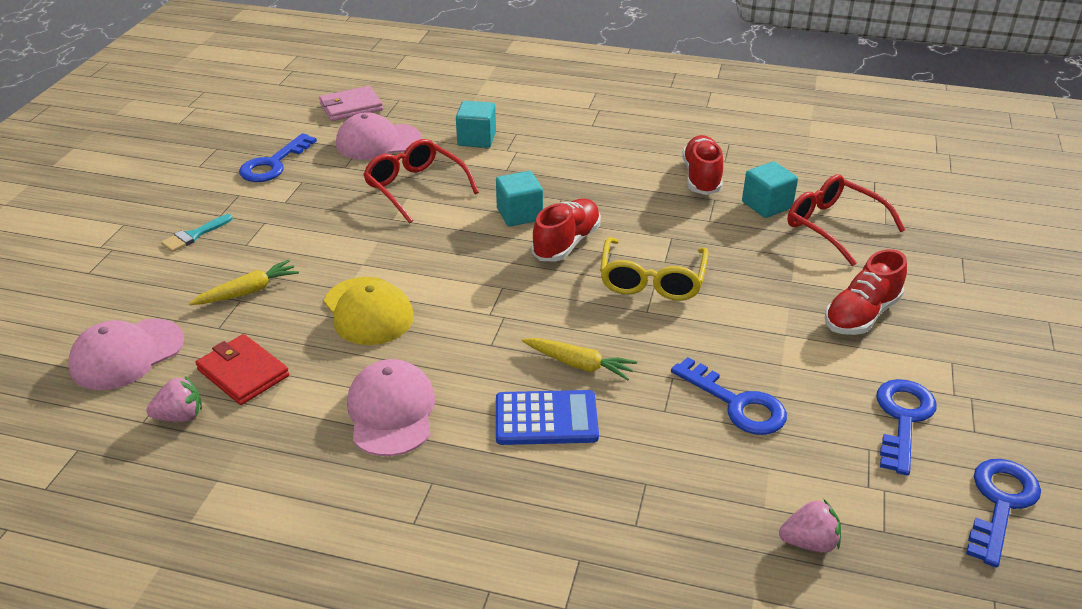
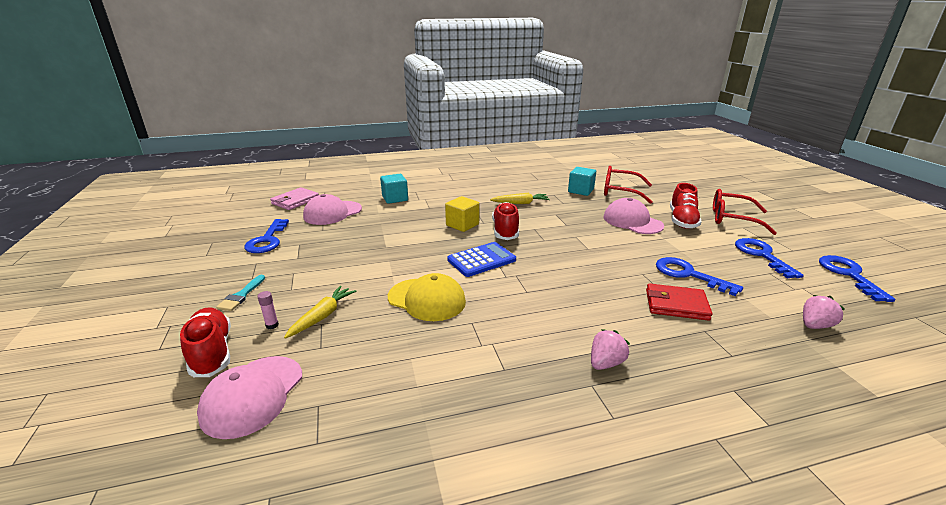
camera: 30 degrees left, 10 degrees down
pink strawberry [146,376,202,422] -> pink strawberry moved to [591,329,630,370]
red wallet [196,334,289,405] -> red wallet moved to [646,283,712,321]
pink cap [347,359,435,456] -> pink cap moved to [604,198,664,234]
red glasses [363,139,479,223] -> red glasses moved to [713,189,777,235]
turquoise cube [496,171,543,227] -> yellow cube [445,196,479,232]
blue calculator [496,390,599,445] -> blue calculator moved to [447,242,516,277]
yellow carrot [522,338,637,380] -> yellow carrot moved to [490,193,550,204]
yellow glasses [600,237,709,301] -> none
blue key [671,357,787,435] -> blue key turned 150 degrees counterclockwise [656,257,743,296]
red shoe [682,135,723,195] -> red shoe moved to [180,307,231,377]
none -> pink glue stick [257,291,279,329]

